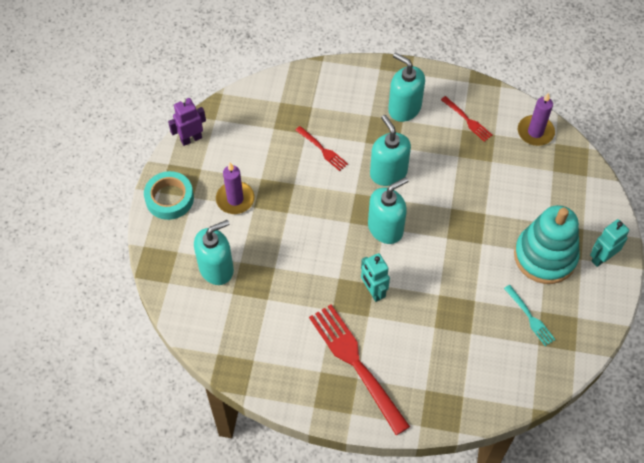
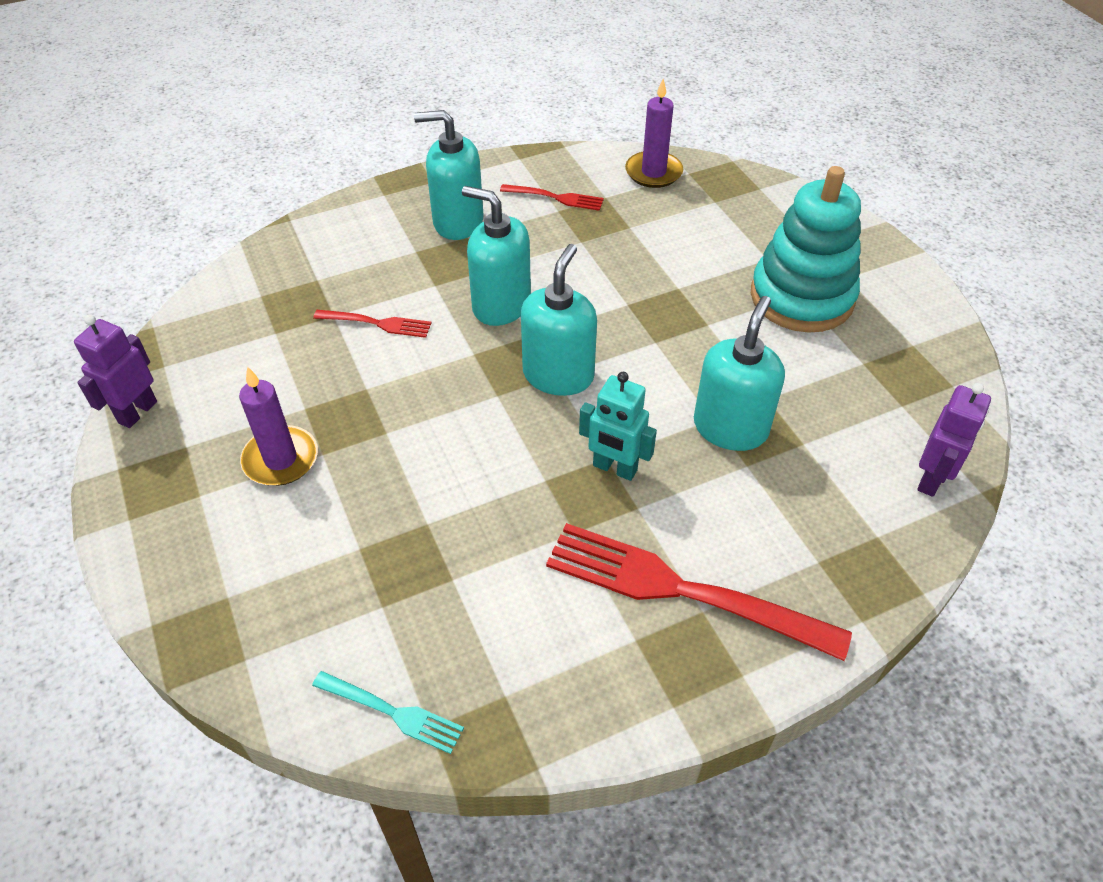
camera: 35 degrees left, 10 degrees down
turquoise tape [144,171,194,220] -> none
turquoise soap dispenser [194,220,234,285] -> turquoise soap dispenser moved to [694,296,785,451]
turquoise fork [504,285,556,346] -> turquoise fork moved to [312,671,464,754]
turquoise robot [590,219,629,267] -> none
none -> purple robot [917,383,991,497]

